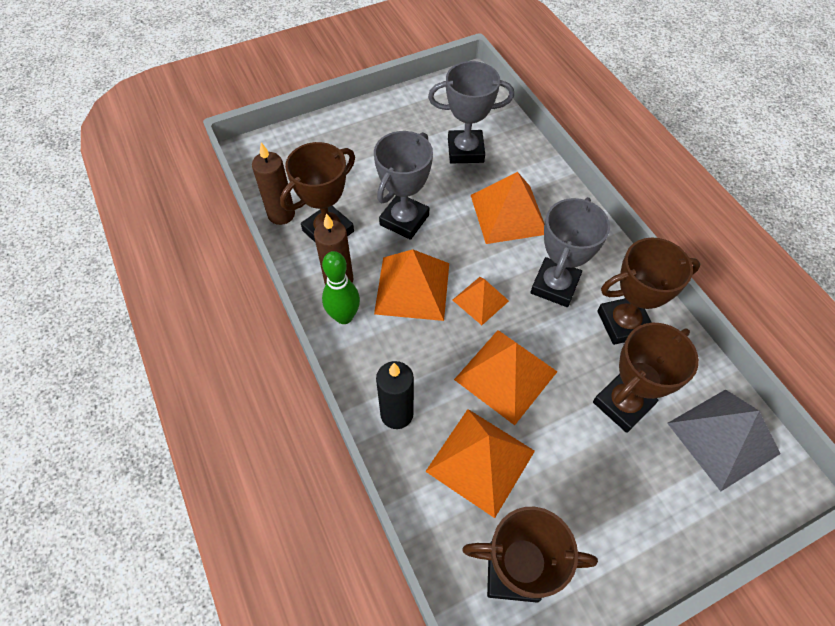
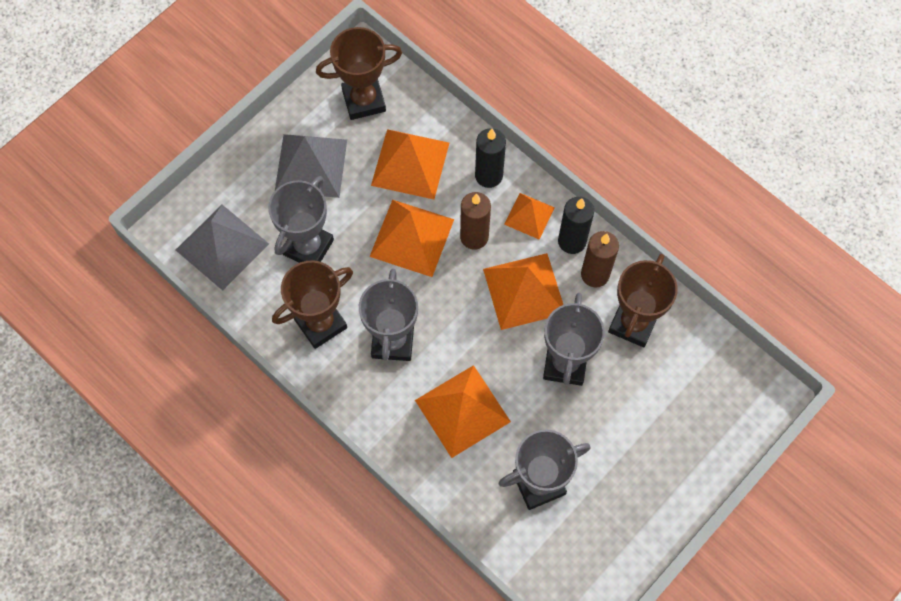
camera: 160 degrees right, 10 degrees up
brown candle [252,143,295,225] -> brown candle moved to [460,192,491,250]
green bowling pin [322,251,360,324] -> black candle [558,197,594,254]
orange pyramid [453,277,509,325] -> orange pyramid moved to [504,193,555,239]
brown trophy [593,323,699,433] -> grey trophy [268,176,334,263]
none -> grey pyramid [275,134,347,198]

